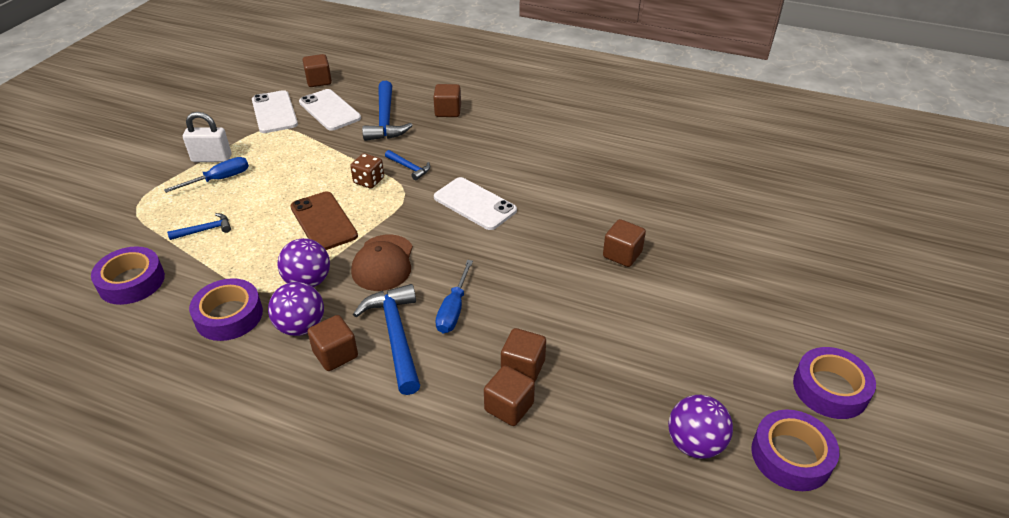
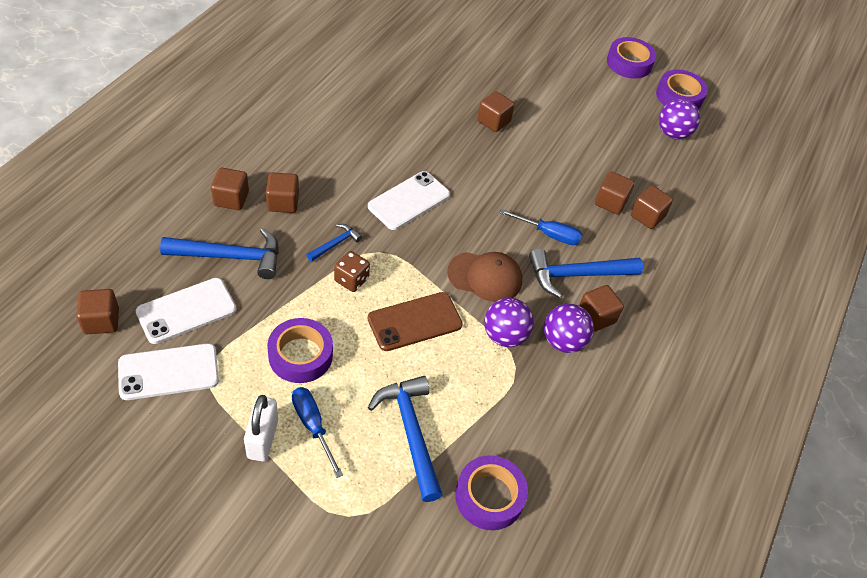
camera: 90 degrees left, 10 degrees up
blue hammer [167,213,231,240] -> blue hammer [368,376,443,502], size x1.93
purple tape [189,278,263,341] -> purple tape moved to [267,318,333,383]
none -> brown cube [266,172,299,213]

